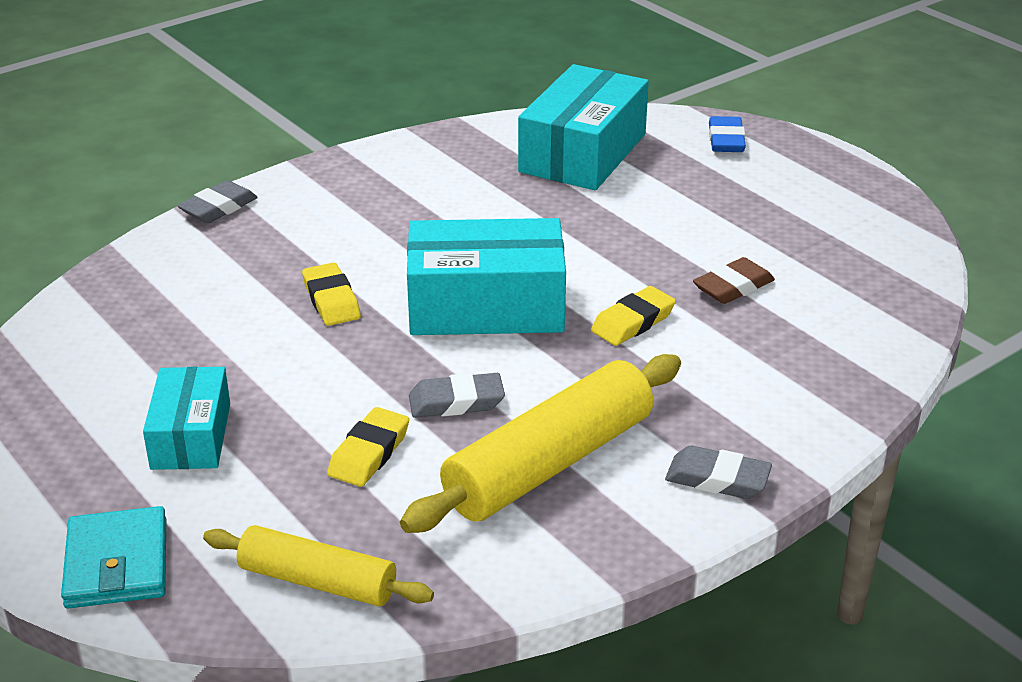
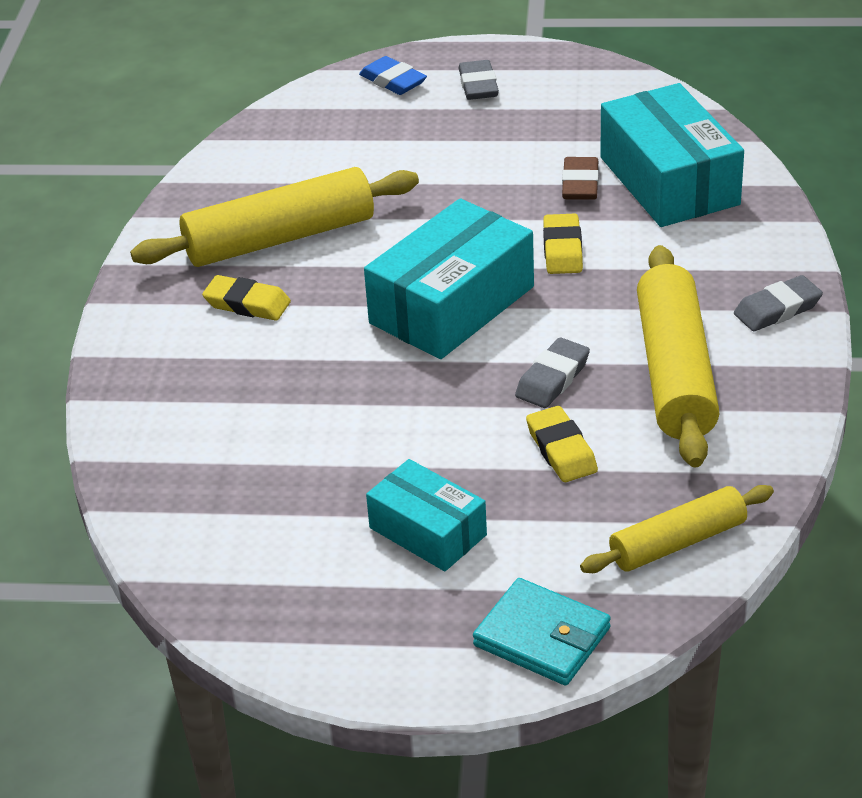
camera: 45 degrees left, 5 degrees up
grey eraser [177,180,258,223] -> grey eraser moved to [459,60,499,100]
yellow eraser [302,263,361,326] -> yellow eraser moved to [202,275,291,321]
turquoise box [518,64,649,190] -> turquoise box moved to [600,83,744,227]
none -> yellow rolling pin [130,167,419,267]

